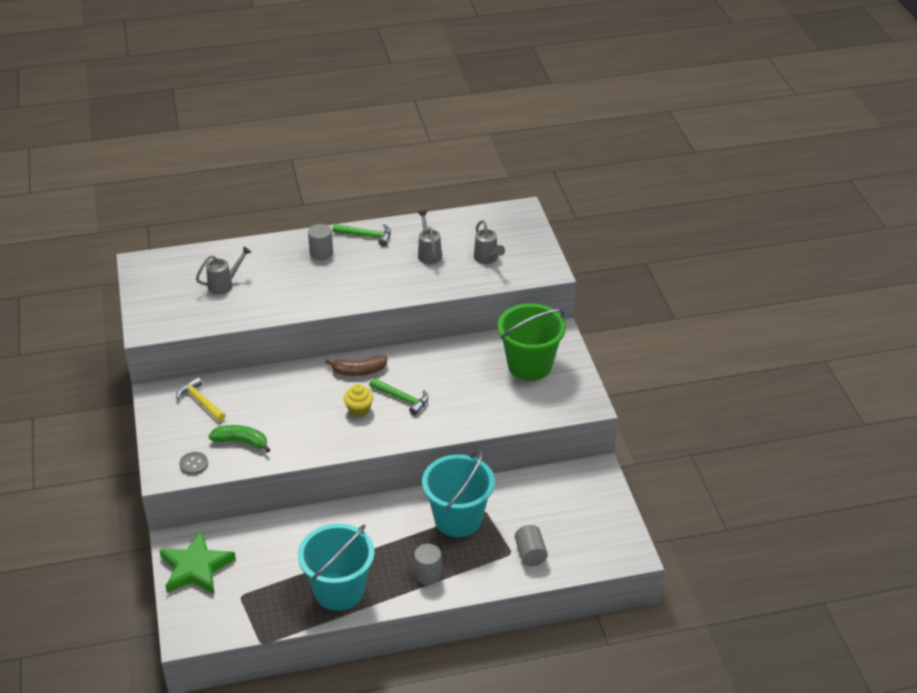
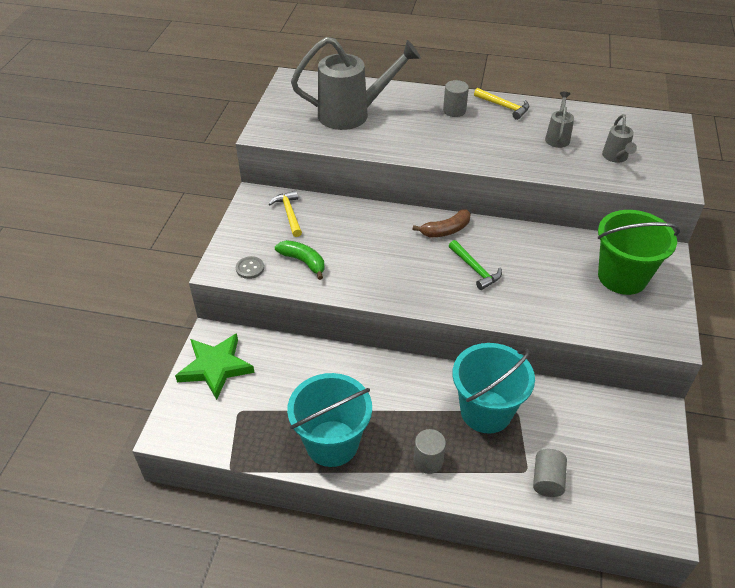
camera: 25 degrees right, 5 degrees up
grey watering can [196,246,252,294] -> grey watering can [291,37,421,130], size x2.11
brown banana [325,355,387,376] -> brown banana turned 45 degrees counterclockwise [413,210,471,237]
green hammer [333,224,391,246] -> yellow hammer [474,88,529,120]
yellow cupcake [344,384,373,417] -> none

